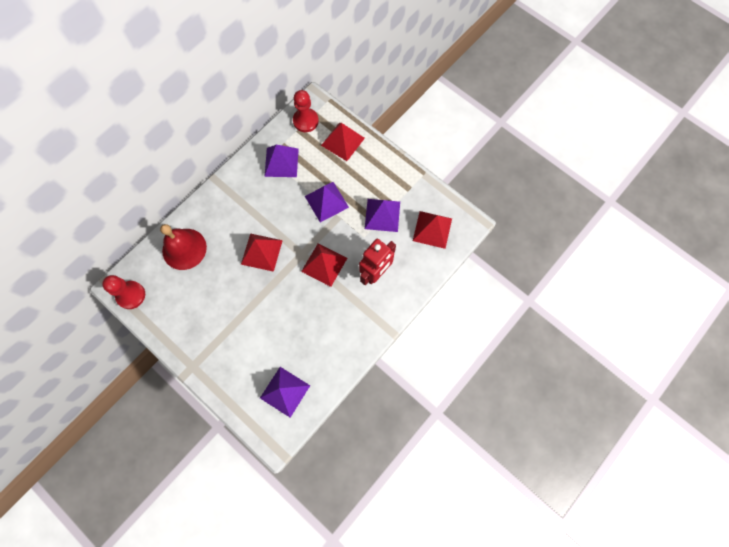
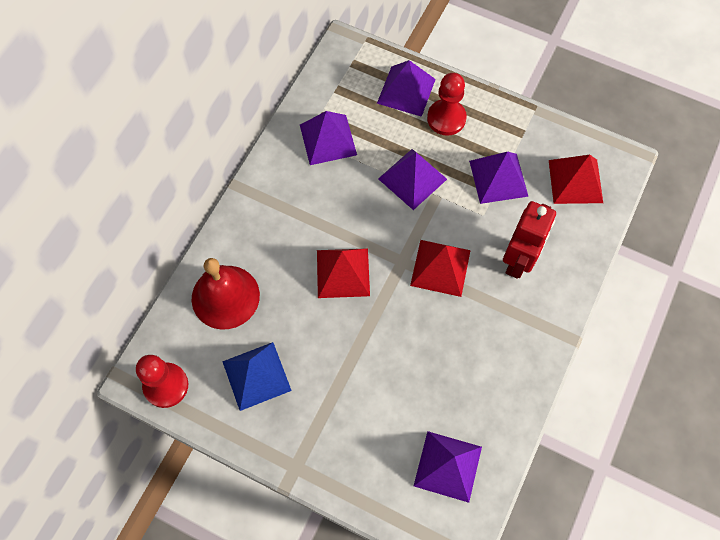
camera: 15 degrees left, 5 degrees down
red pawn [293,90,319,132] -> red pawn moved to [427,73,467,136]
red pyramid [321,123,365,161] -> purple pyramid [377,60,436,117]
none -> blue pyramid [222,342,292,411]

